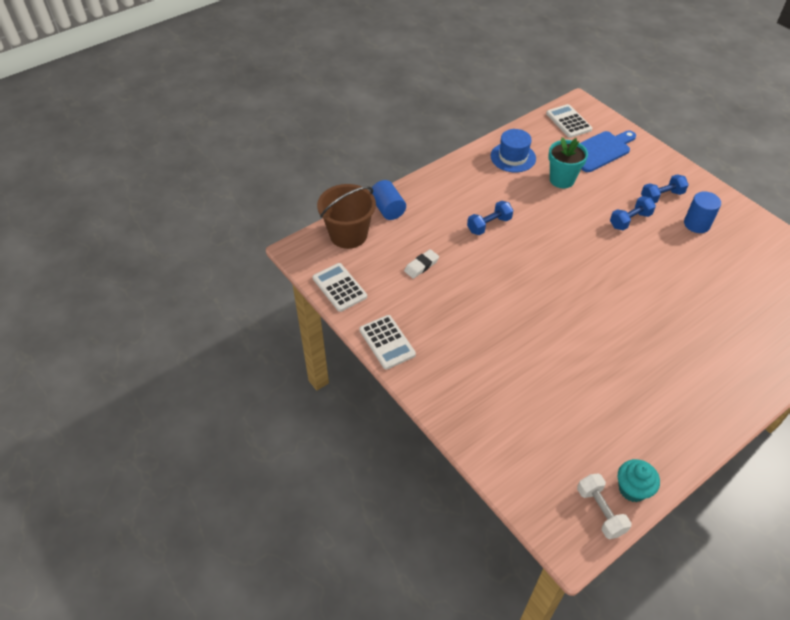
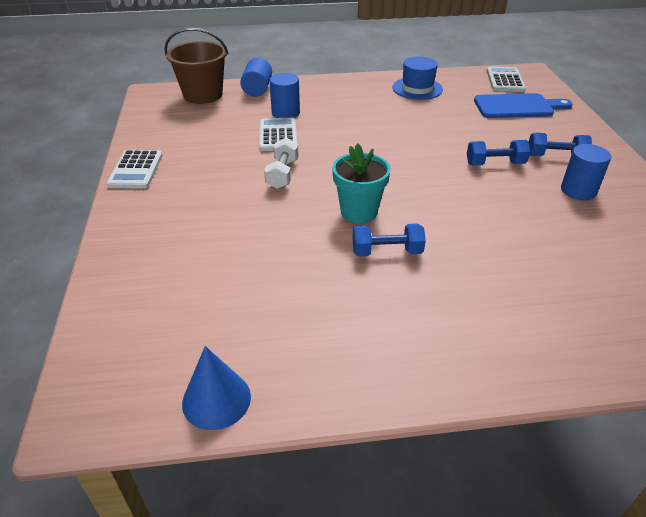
camera: 30 degrees right, 10 degrees down
white calculator [313,263,367,312] -> white calculator moved to [259,117,297,151]
white eraser [404,249,439,279] -> none
blue dumbbell [467,201,513,235] -> blue dumbbell moved to [352,223,426,256]
turquoise flower pot [548,137,588,188] -> turquoise flower pot moved to [332,143,391,223]
white dumbbell [577,474,632,539] -> white dumbbell moved to [264,138,298,189]
turquoise cupcake [618,459,660,502] -> blue cone [182,346,251,430]
none -> blue cylinder [270,73,300,118]

